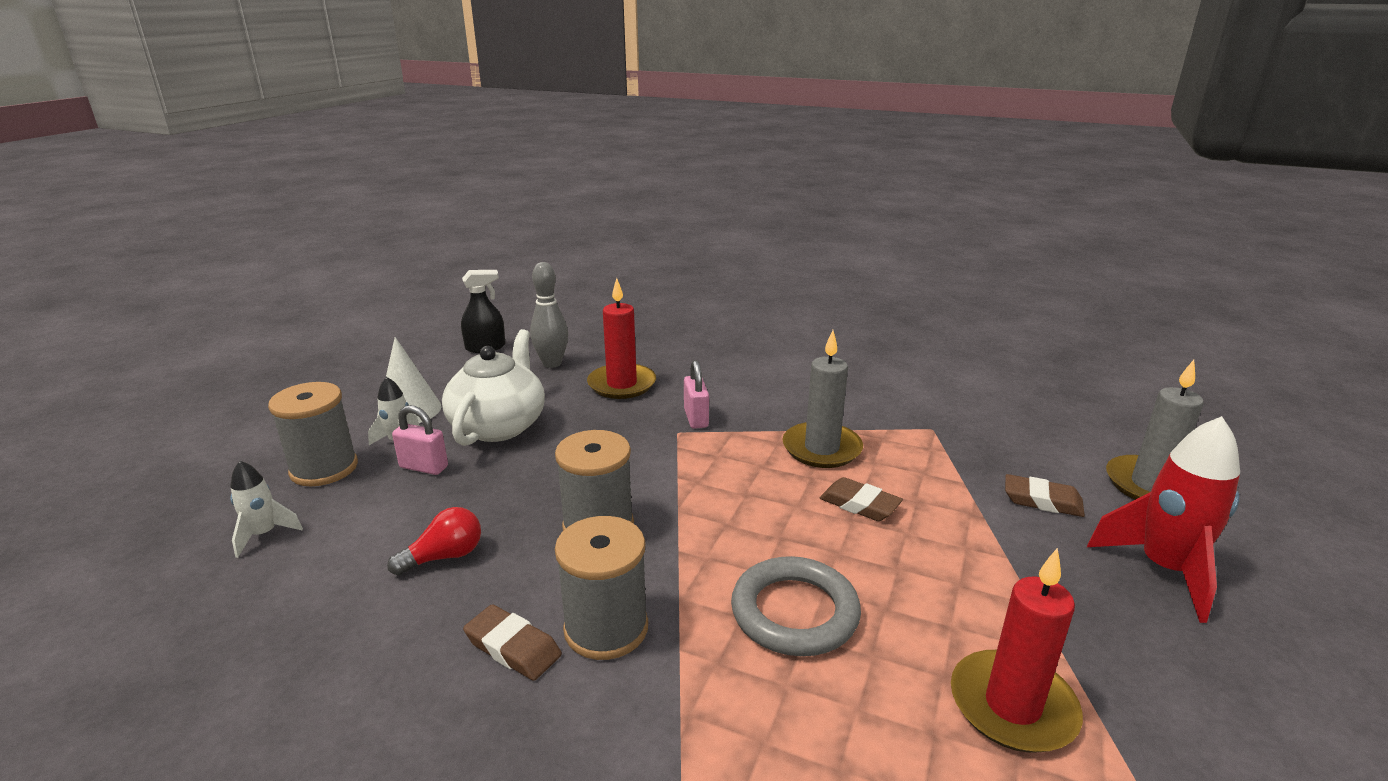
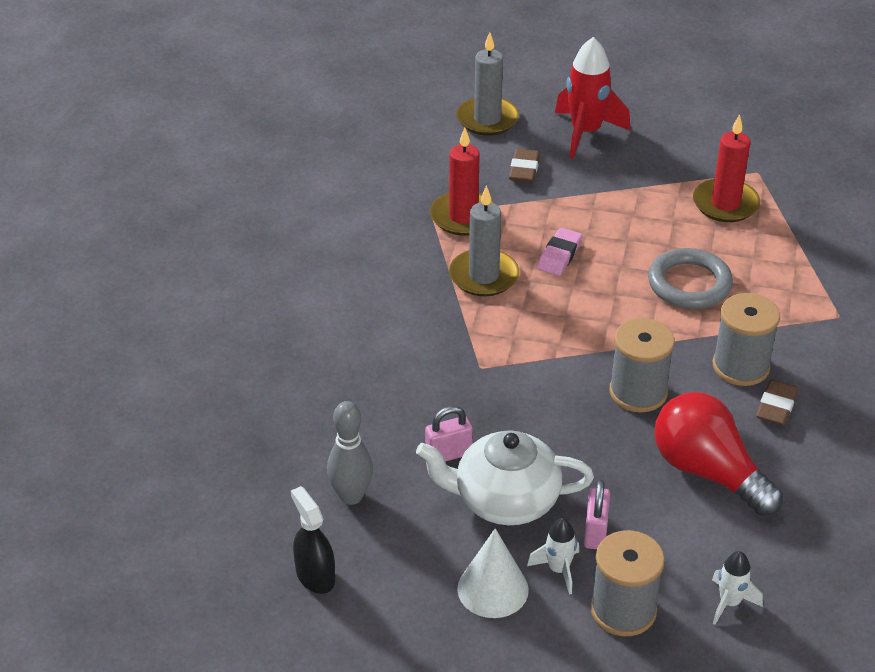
camera: 100 degrees left, 15 degrees up
red light bulb [387,507,481,576] -> red light bulb [654,392,783,516], size x1.98
red candle [587,278,656,399] -> red candle moved to [430,128,495,236]
pink padlock [684,360,709,429] -> pink padlock moved to [425,406,473,462]
brown eraser [820,477,903,521] -> pink eraser [537,228,582,276]

